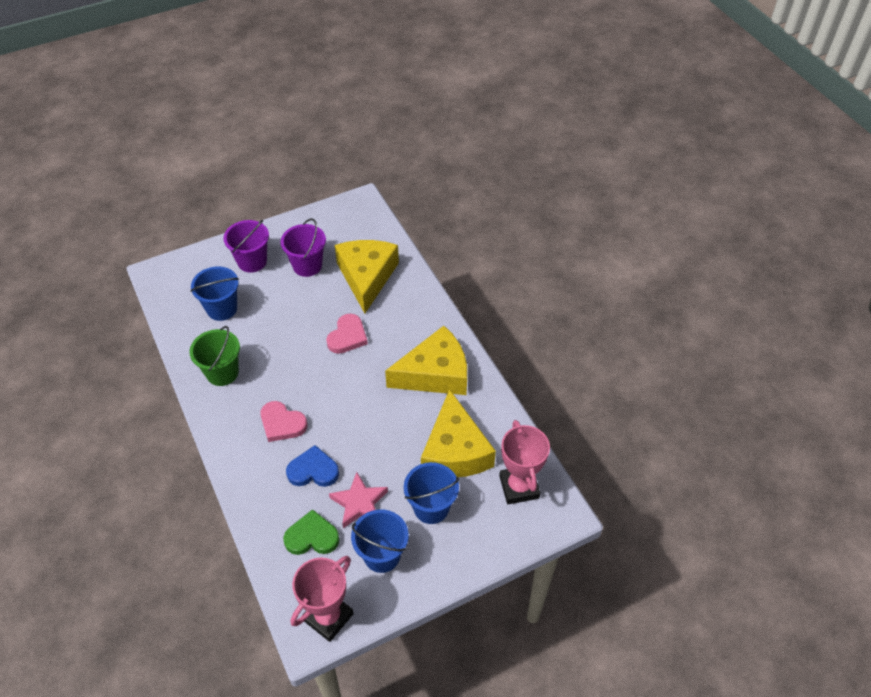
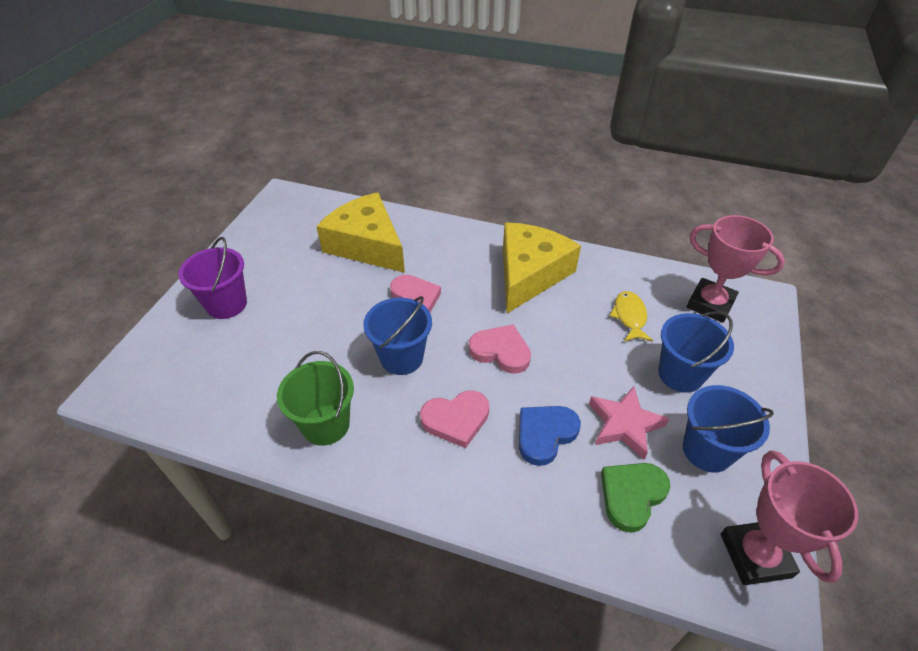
camera: 45 degrees left, 5 degrees down
blue bucket [190,266,239,321] -> blue bucket moved to [363,296,432,375]
purple bucket [281,218,326,277] -> none
yellow cheese [421,389,496,477] -> yellow fish [610,291,653,342]
none -> pink heart [469,324,531,374]

